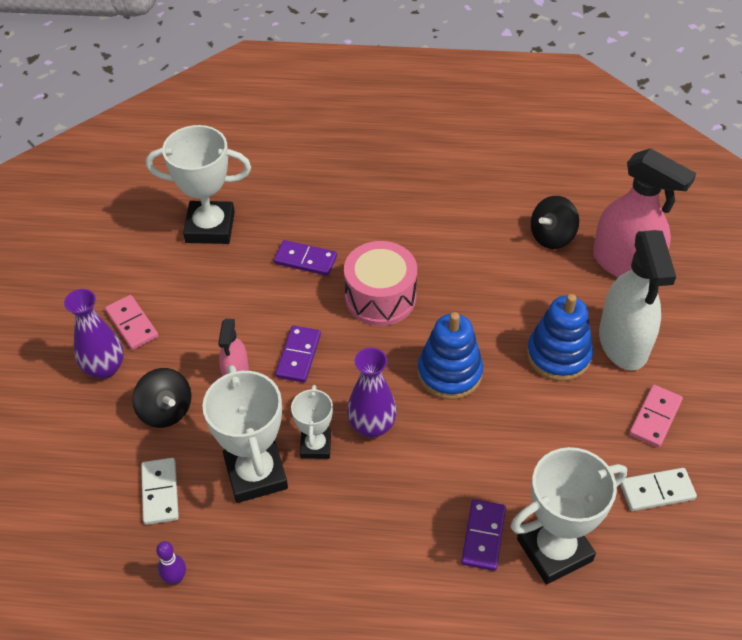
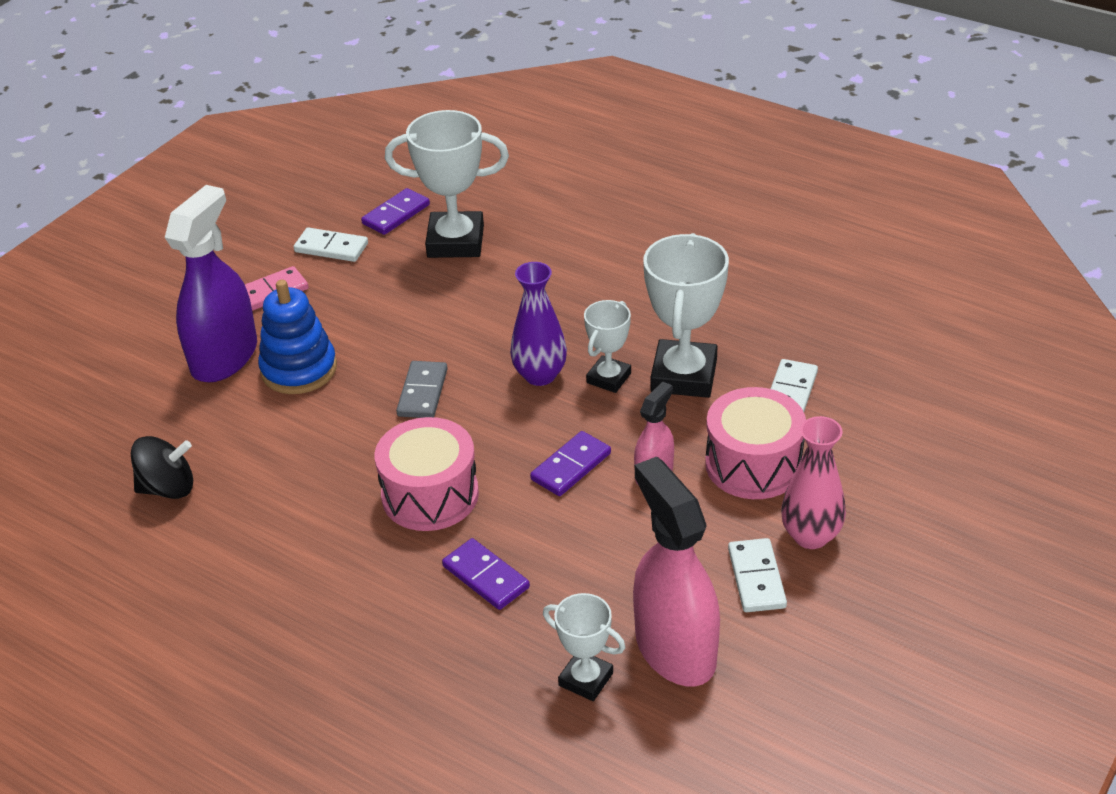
camera: 150 degrees left, 10 degrees down
purple vase [64,289,124,379] -> pink vase [781,416,846,549]
pink domino [105,295,158,350] -> white domino [728,538,787,612]
black spinning top [132,368,191,428] -> pink drum [705,387,806,499]
white trophy [146,125,251,244] -> white trophy [543,593,625,701], size x0.57
purple bowling pin [156,541,186,585] -> none
blue stacking toy [417,312,483,400] -> grey domino [396,361,448,418]
purple domino [461,499,506,571] -> purple domino moved to [361,188,430,235]
pink spray bottle [593,148,696,277] -> pink spray bottle moved to [633,457,720,686]
white spray bottle [599,230,676,371] -> purple spray bottle [165,185,257,383]

